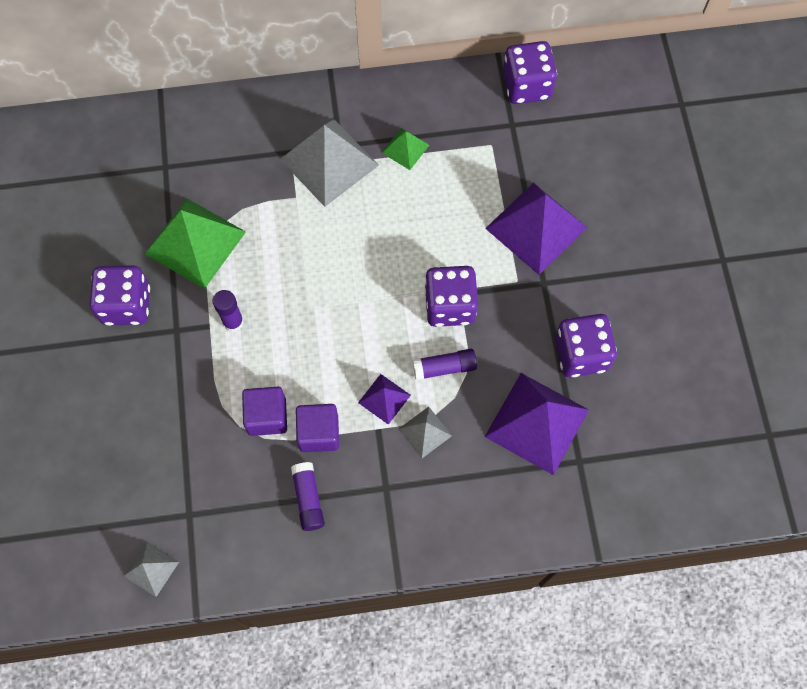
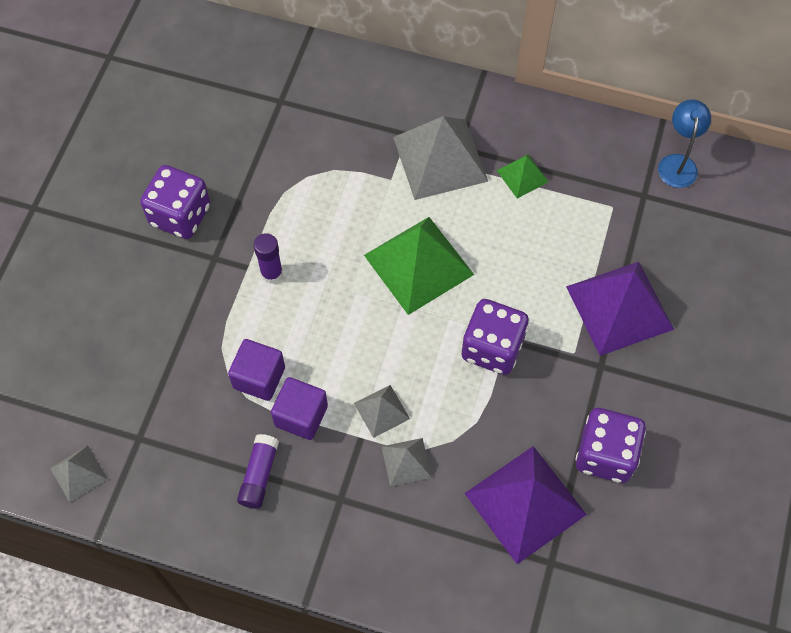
camera: 25 degrees right, 5 degrees down
green pyramid [145,199,246,289] -> green pyramid moved to [364,217,474,315]
purple pyramid [358,374,411,425] -> grey pyramid [354,385,410,438]
purple glue stick [412,349,477,380] -> none
purple dice [503,41,557,104] -> blue lamp [658,100,711,188]

